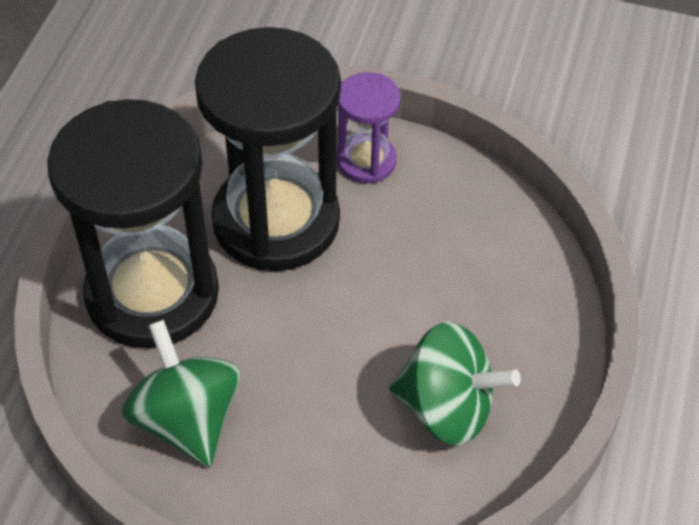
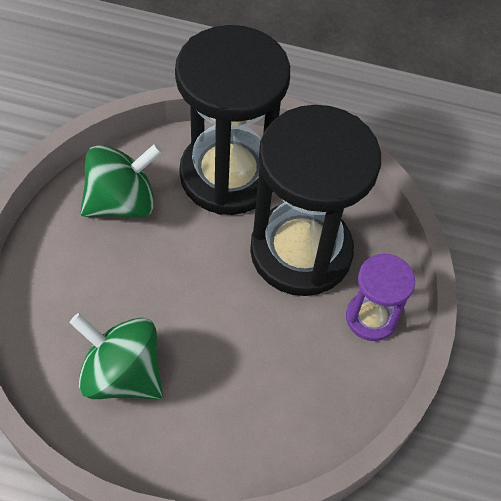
camera: 85 degrees right, 5 degrees up
green spinning top [389,322,521,445] -> green spinning top turned 105 degrees clockwise [70,313,163,399]

